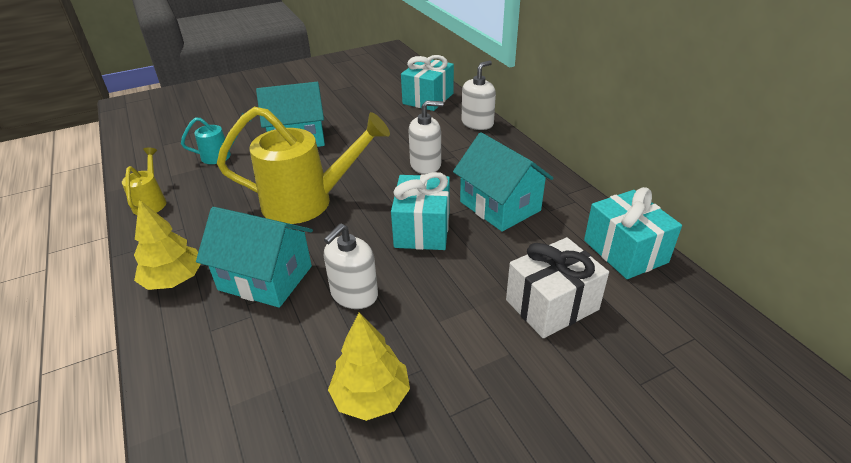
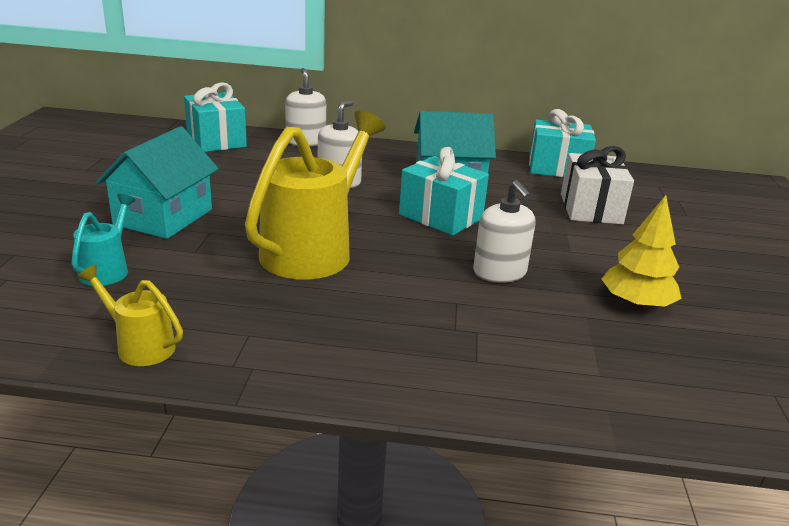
camera: 60 degrees left, 10 degrees down
yellow tree [134,200,201,290] -> none
turquoise house [196,207,313,308] -> none

